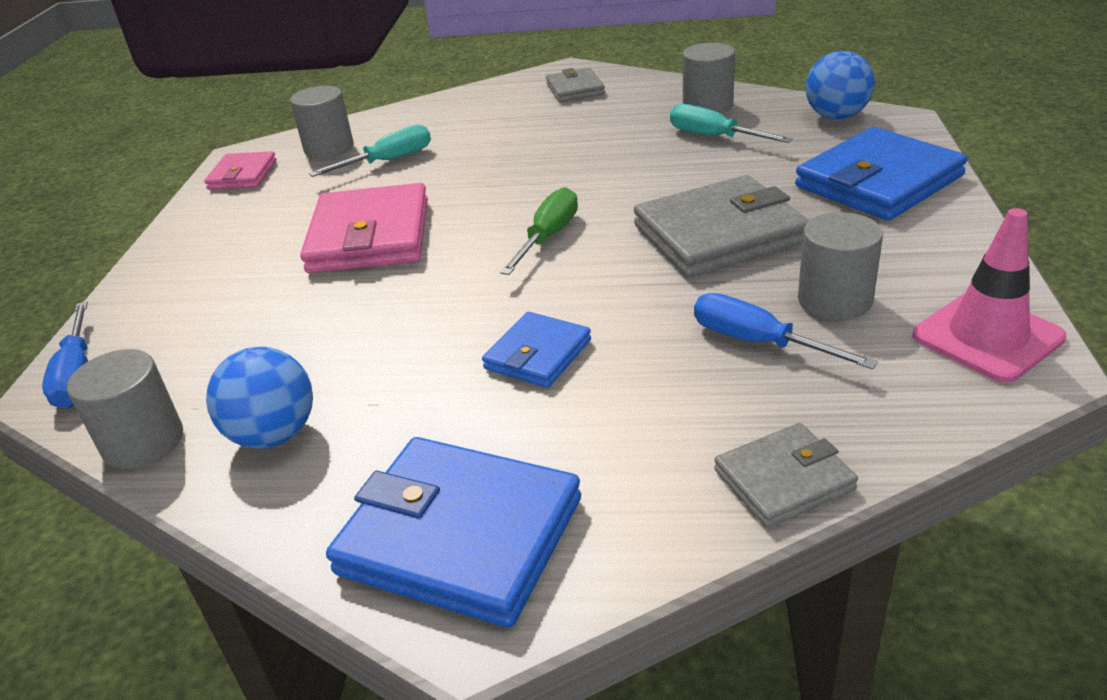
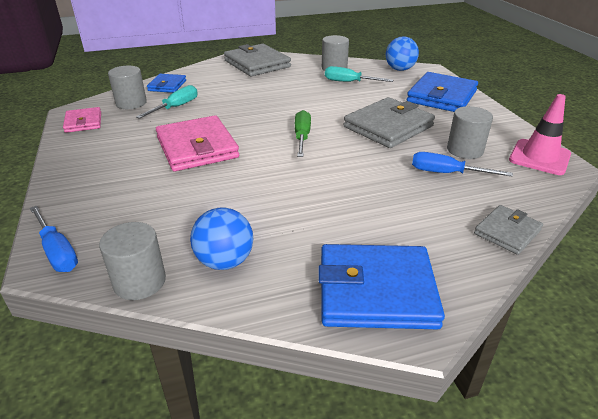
camera: 25 degrees left, 0 degrees up
blue wallet [482,312,591,388] -> blue wallet moved to [147,74,186,93]
grey wallet [546,68,605,102] -> grey wallet [224,44,291,77], size x1.81

